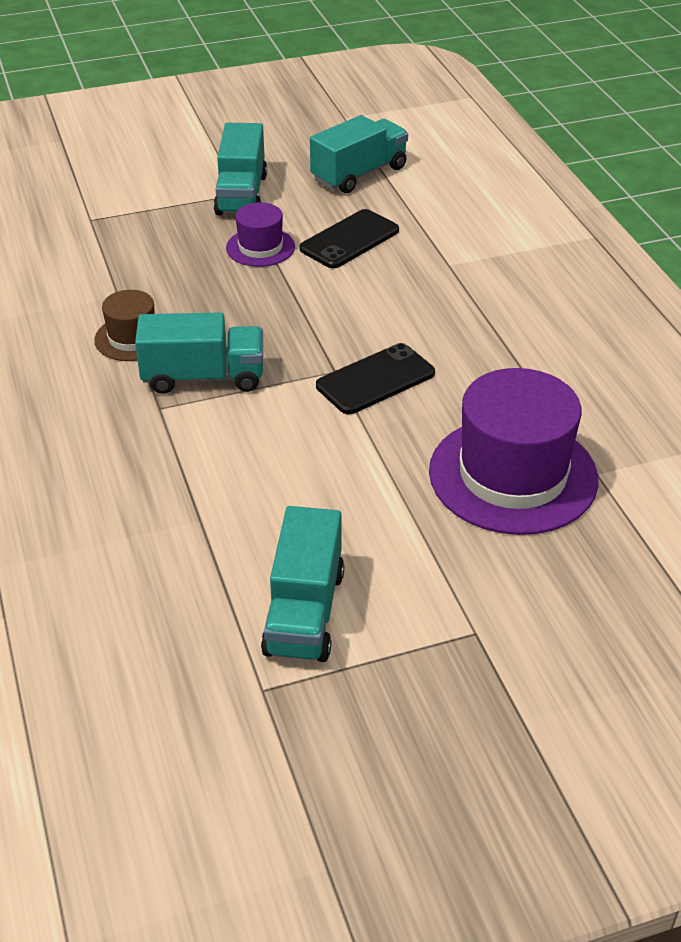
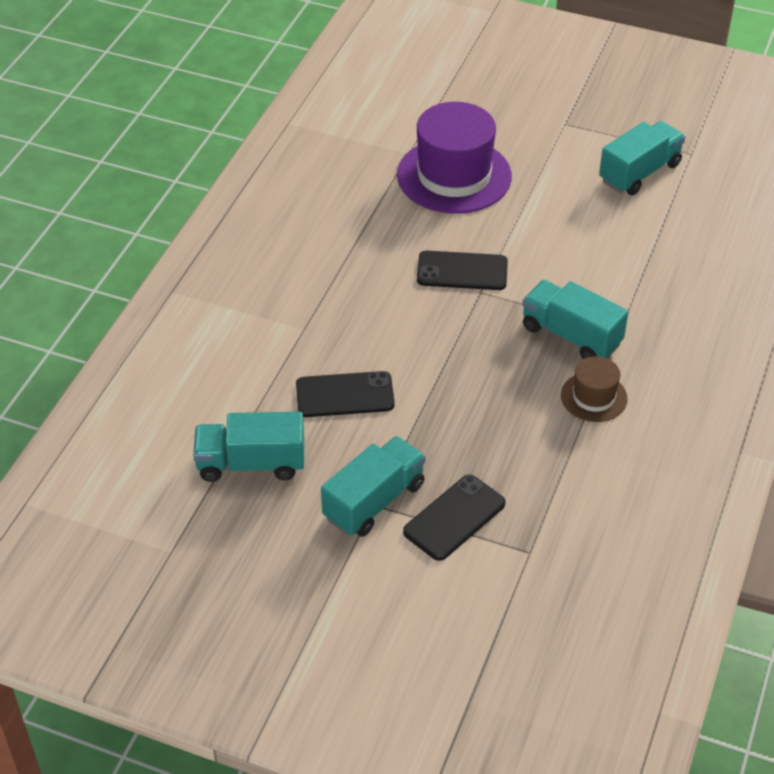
camera: 140 degrees left, 5 degrees up
purple hat [226,202,295,267] -> none
none -> black phone [403,475,506,561]

